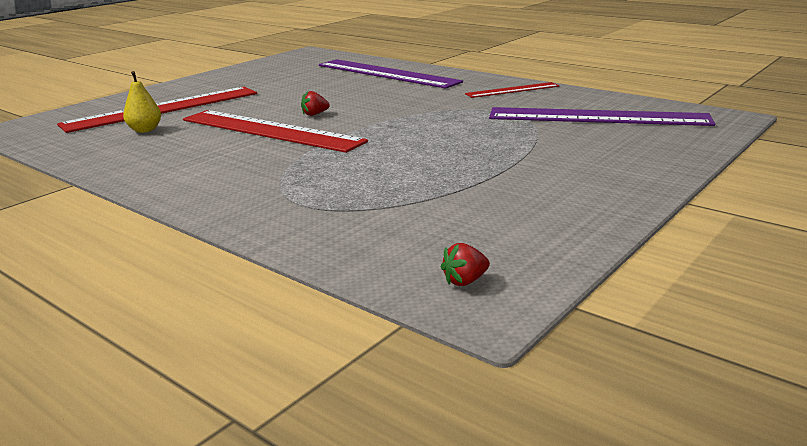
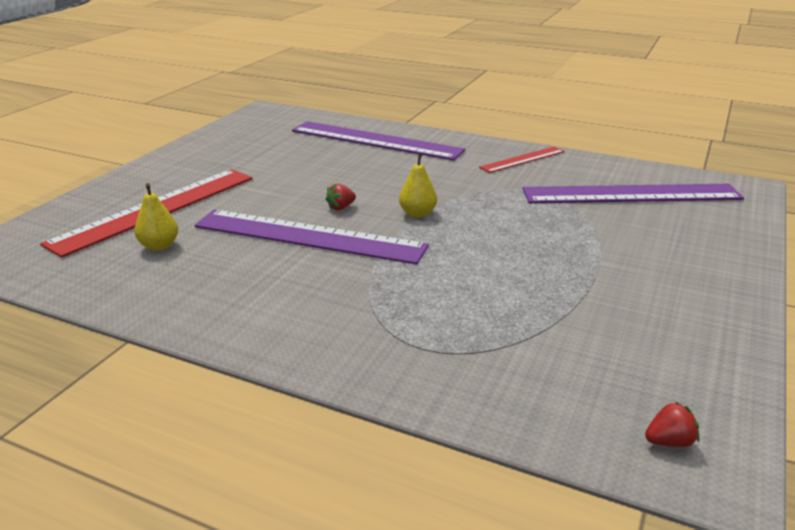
camera: 15 degrees left, 5 degrees up
red ruler [183,110,368,153] -> purple ruler [194,210,429,265]
red strawberry [441,243,490,286] -> red strawberry turned 150 degrees counterclockwise [645,401,699,447]
none -> yellow pear [399,153,437,218]

